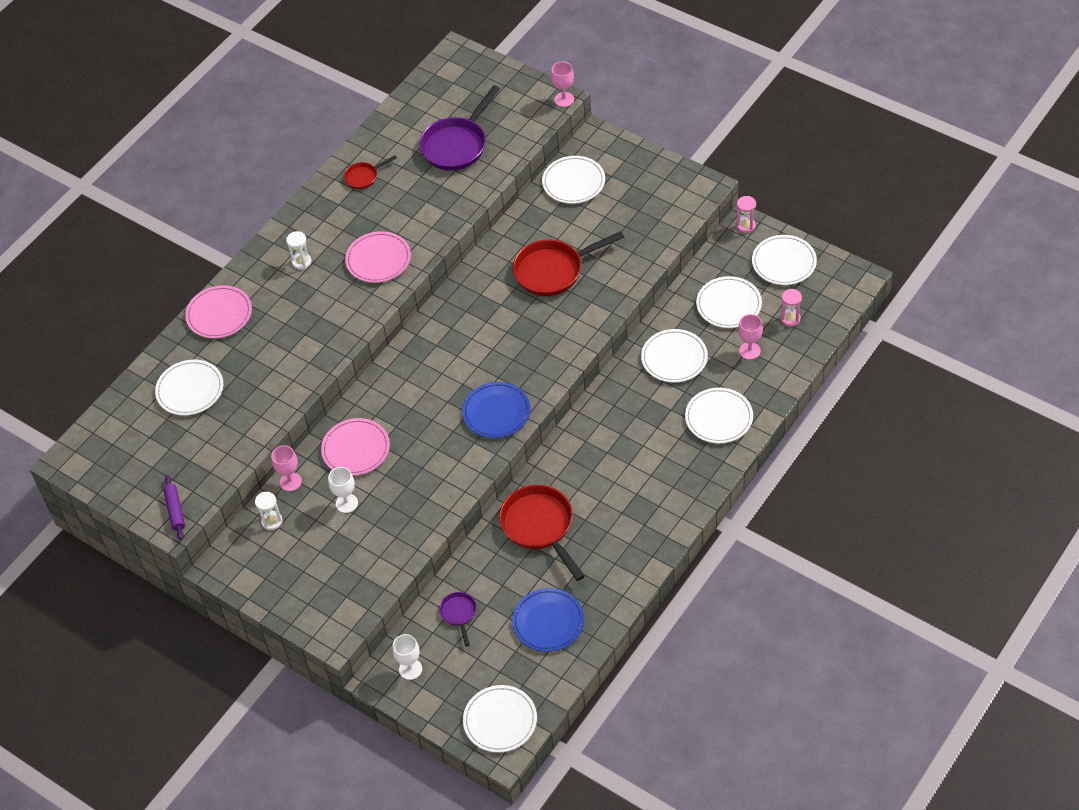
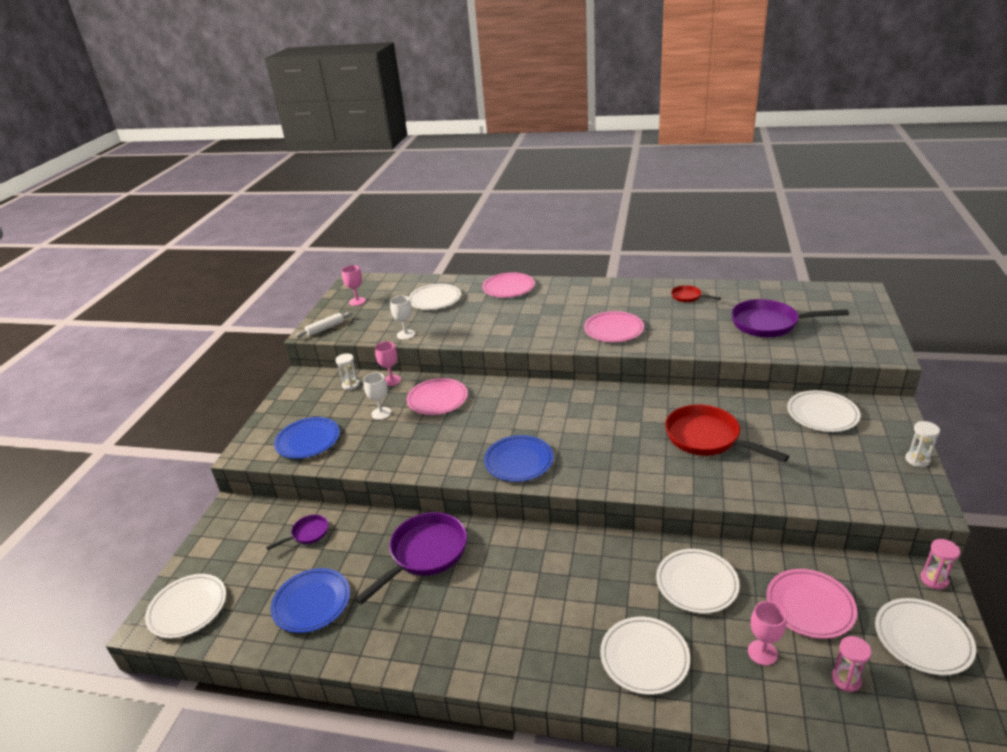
camera: 65 degrees right, 20 degrees down
purple rolling pin [163,475,185,540] -> white rolling pin [296,312,352,337]
white hourglass [286,231,312,270] -> white hourglass moved to [905,421,940,467]
white goblet [392,634,422,680] -> white goblet moved to [390,296,415,340]
red pan [499,485,585,581] -> purple pan [355,512,467,605]
pink goblet [551,61,574,107] -> pink goblet moved to [342,265,366,306]
white plate [696,276,762,328] -> pink plate [766,569,857,639]
none -> blue plate [274,417,340,459]

